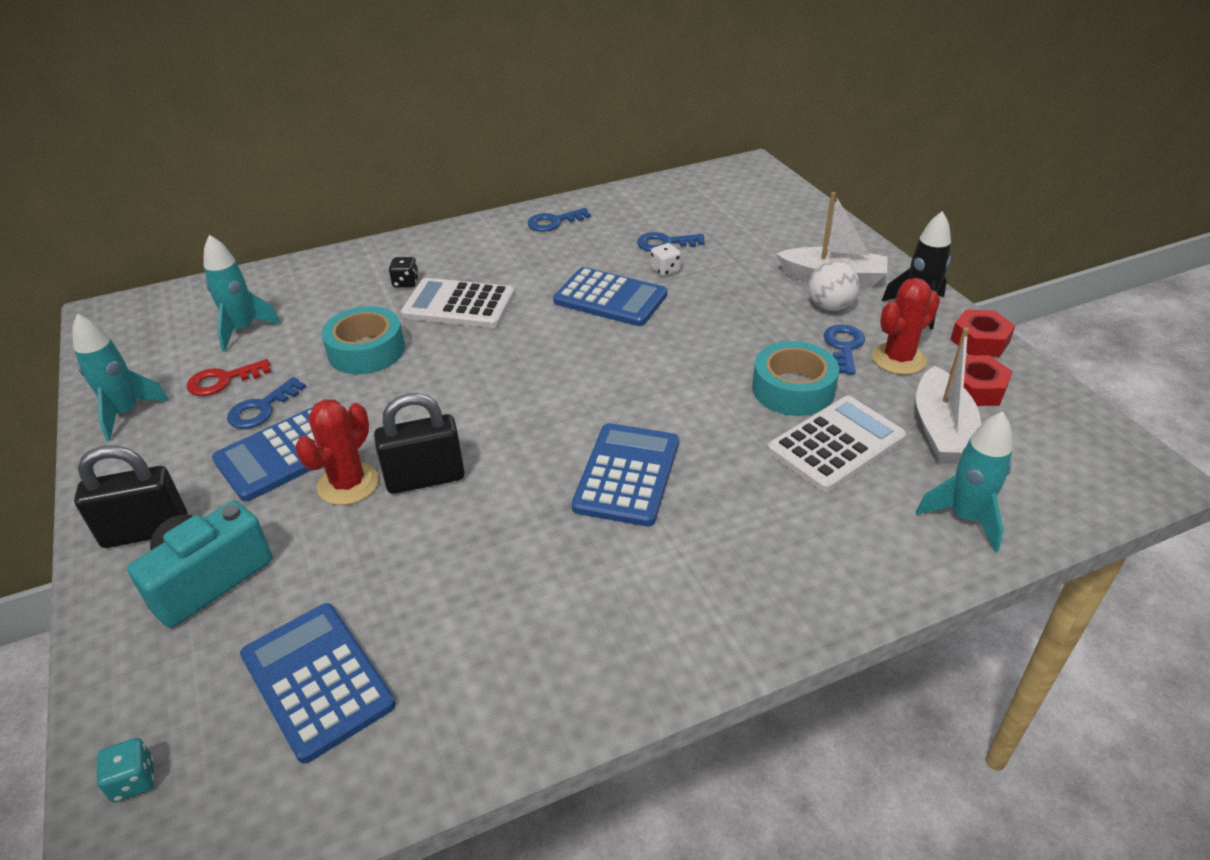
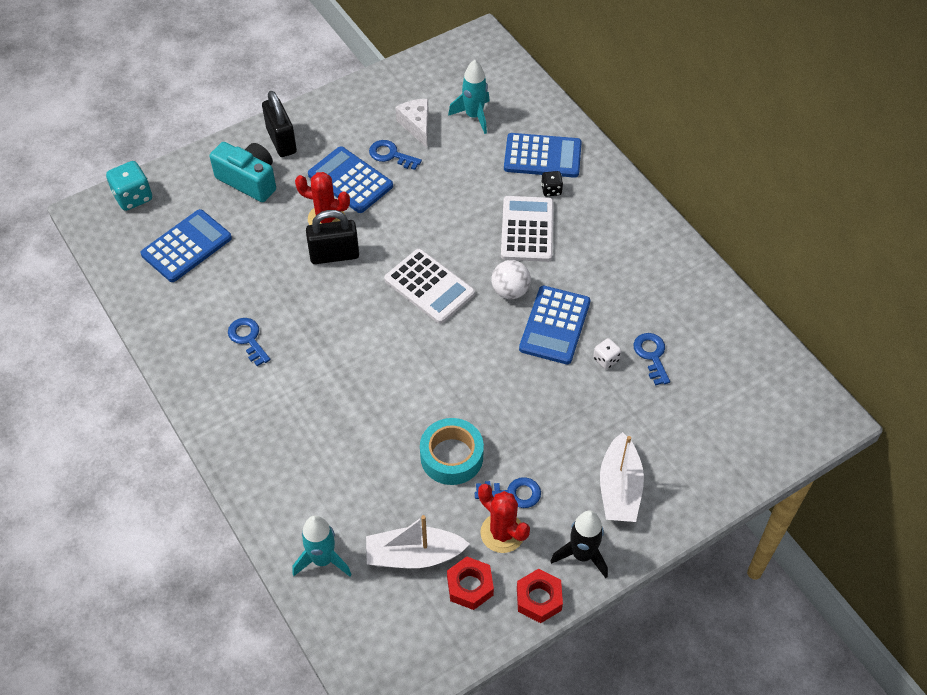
camera: 80 degrees right, 15 degrees up
turquoise rocket [72,314,169,441] -> none
turquoise dice [96,738,155,802] -> turquoise dice [106,161,152,211], size x1.76
red key [187,359,271,396] -> white cheese [395,99,429,148]
turquoise tape [321,306,405,374] -> none
black padlock [374,393,465,494] -> black padlock turned 75 degrees counterclockwise [306,210,359,264]
blue key [527,208,591,232] -> blue key moved to [228,318,270,366]
blue calculator [572,423,679,526] -> blue calculator moved to [504,133,582,178]
white calculator [767,396,906,492] -> white calculator moved to [384,249,475,324]
white ball [808,260,860,311] -> white ball moved to [491,260,531,299]

